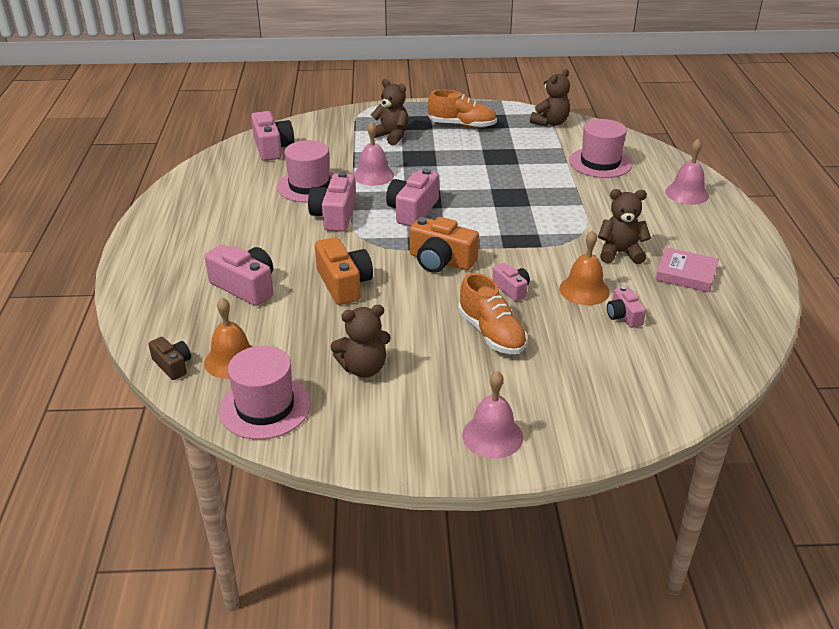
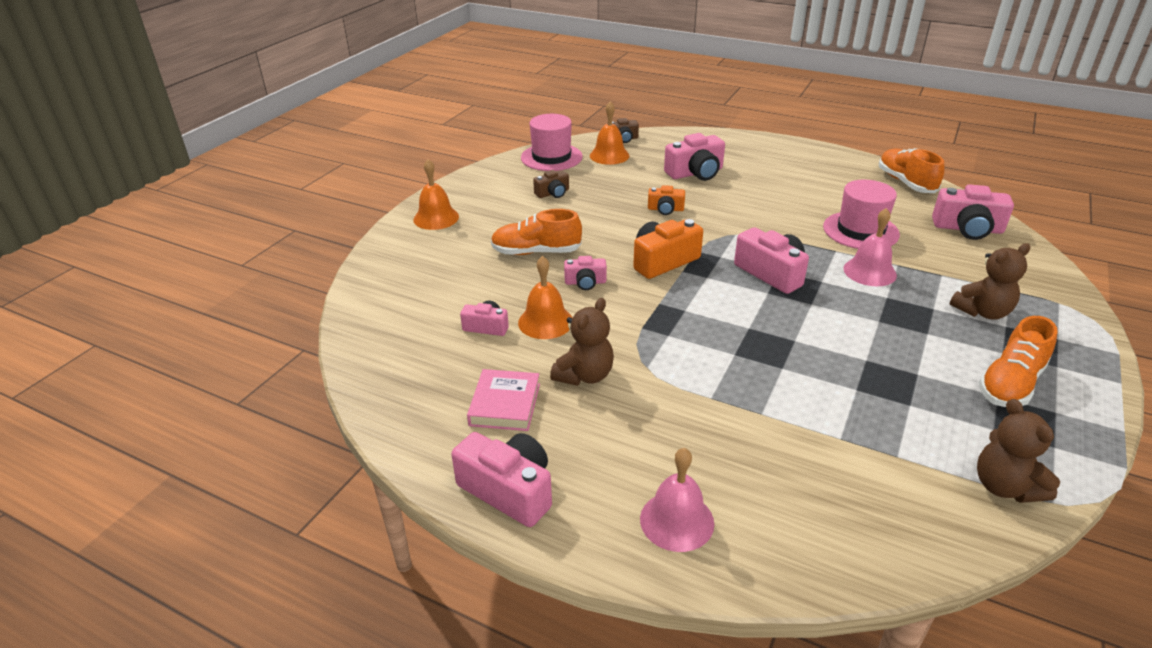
camera: 120 degrees right, 0 degrees up
pink camera [308,172,356,232] -> pink camera moved to [451,432,552,527]
orange camera [315,237,373,305] -> orange camera [648,185,685,215], size x0.57
brown teddy bear [330,305,391,378] -> brown camera [533,170,569,198]
pink bell [462,371,523,459] -> orange bell [413,159,459,230]
pink hat [569,119,632,178] -> none
pink book [655,247,719,292] -> pink book turned 45 degrees counterclockwise [467,369,540,431]
none -> orange shoe [879,148,944,193]

